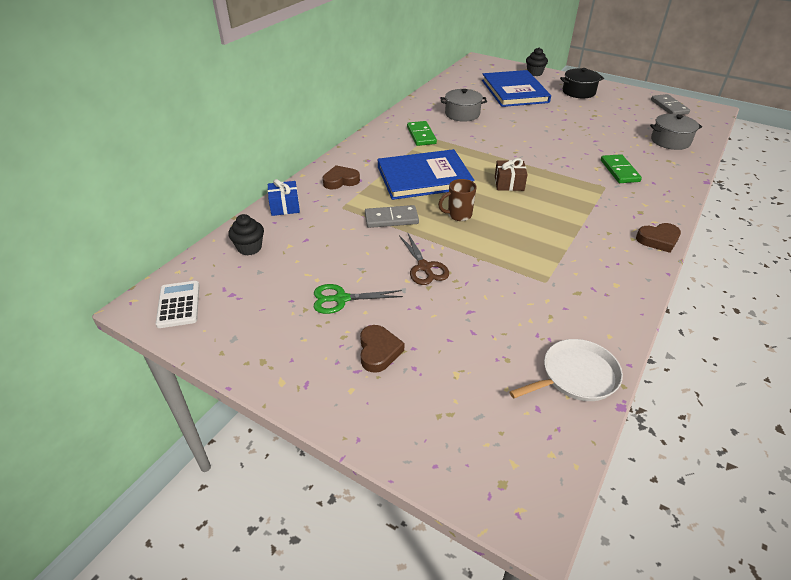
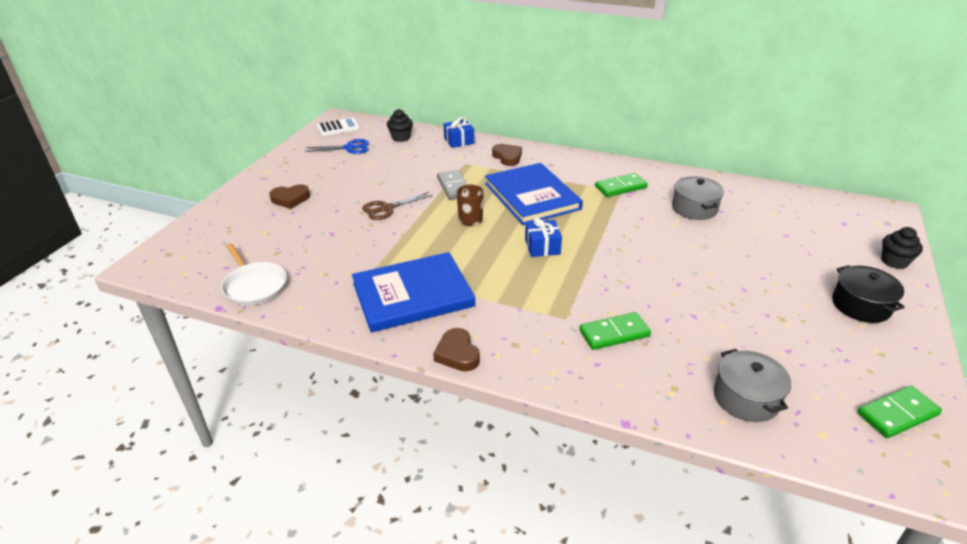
camera: 80 degrees right, 5 degrees down
green scissors [314,284,403,314] -> none
blue book [482,70,551,107] -> blue book moved to [352,252,475,333]
brown gift [495,158,528,191] -> blue gift [525,218,562,257]
grey domino [651,94,690,115] -> green domino [858,386,942,438]
none -> blue scissors [305,139,369,154]

